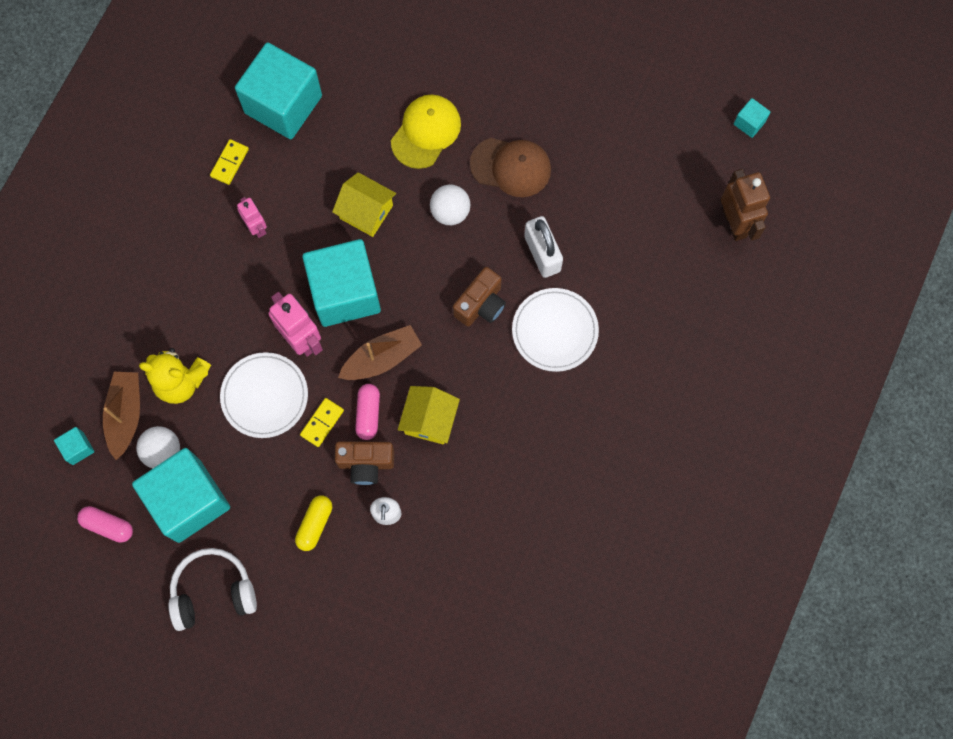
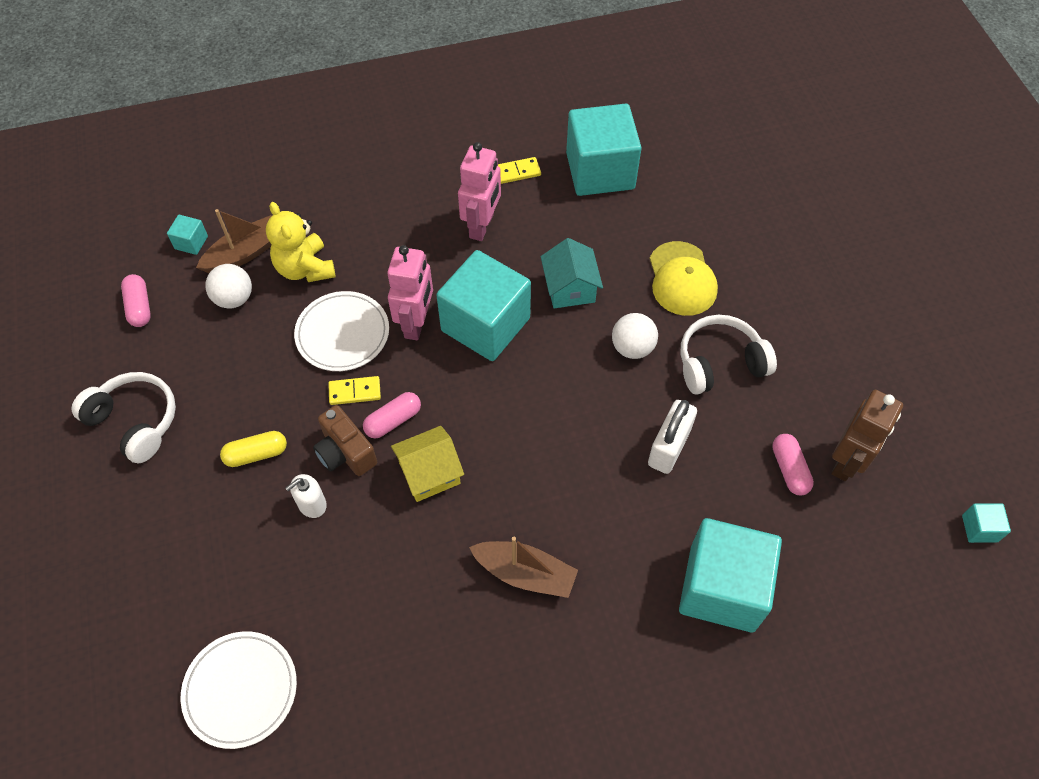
camera: 50 degrees right, 15 degrees down
turquoise cube [132,448,230,543] -> turquoise cube moved to [679,518,782,632]
pink robot [237,197,267,238] -> pink robot [458,142,501,241], size x1.68
yellow house [332,172,396,237] -> turquoise house [541,238,603,308]
brown boat [338,325,422,380] -> brown boat moved to [469,537,578,598]
yellow cap [391,95,461,169] -> yellow cap turned 90 degrees clockwise [650,241,718,316]
brown camera [453,267,506,326] -> none
brown cap [470,138,551,197] -> white headphones [681,315,777,394]
white plate [512,288,599,372] -> white plate moved to [181,631,297,749]
brown robot [721,169,770,241] -> brown robot moved to [831,390,903,481]
none -> pink capsule [772,434,814,495]

